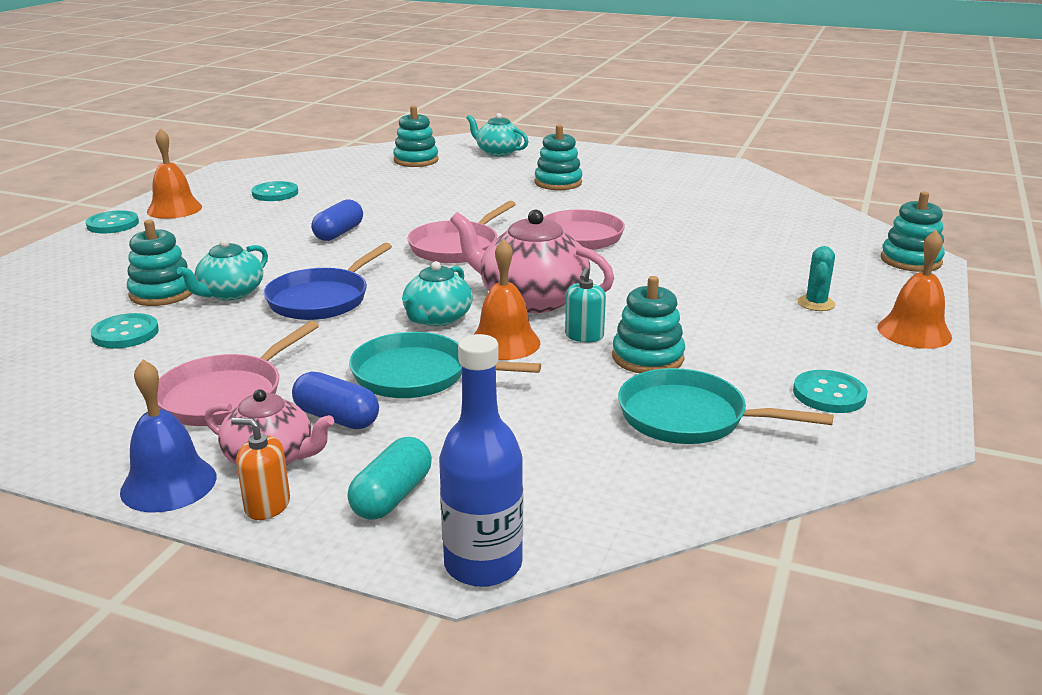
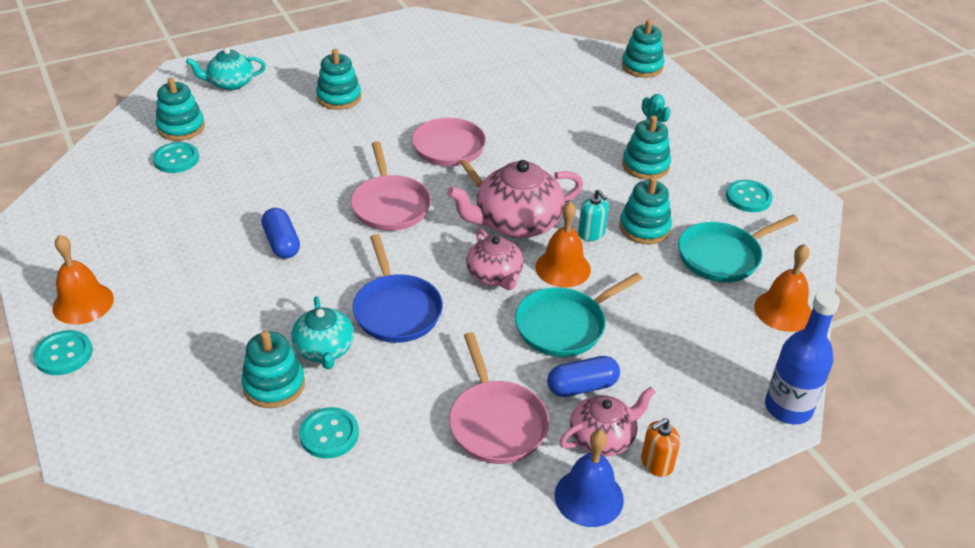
camera: 50 degrees left, 15 degrees up
turquoise button [252,181,298,201] -> turquoise button moved to [153,142,199,173]
turquoise capsule [348,437,432,520] -> none
turquoise teapot [402,261,473,326] -> pink teapot [466,229,523,290]
orange bell [877,230,952,349] -> orange bell moved to [754,244,812,332]
none -> turquoise stacking toy [622,116,671,180]

